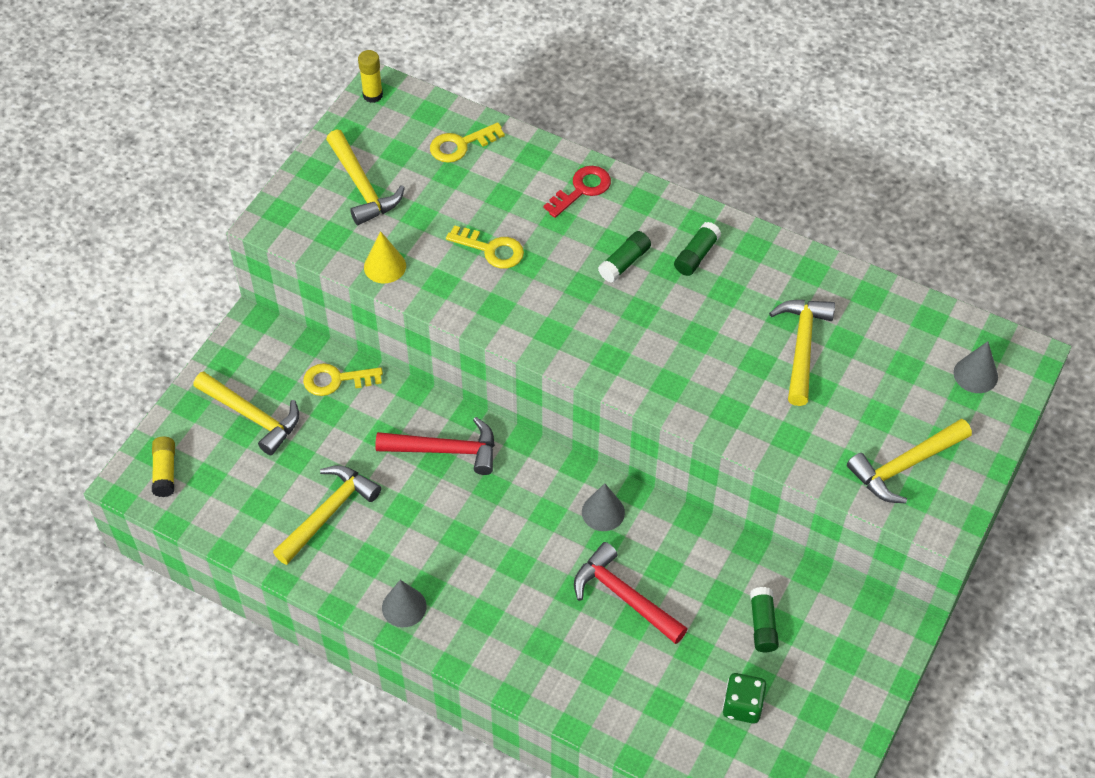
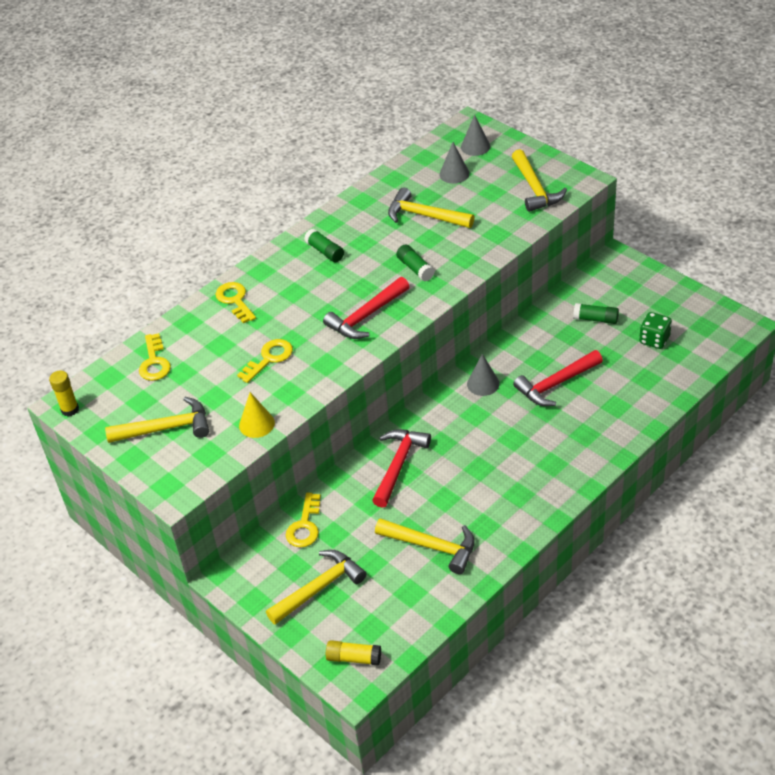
camera: 70 degrees left, 10 degrees down
yellow hammer [273,465,381,565] -> yellow hammer turned 150 degrees clockwise [375,518,475,574]
grey cone [382,580,427,627] -> grey cone moved to [439,142,470,184]
red key [543,166,611,218] -> yellow key [216,282,256,323]
green glue stick [598,231,651,282] -> green glue stick moved to [396,244,435,281]
none -> red hammer [323,277,410,339]

